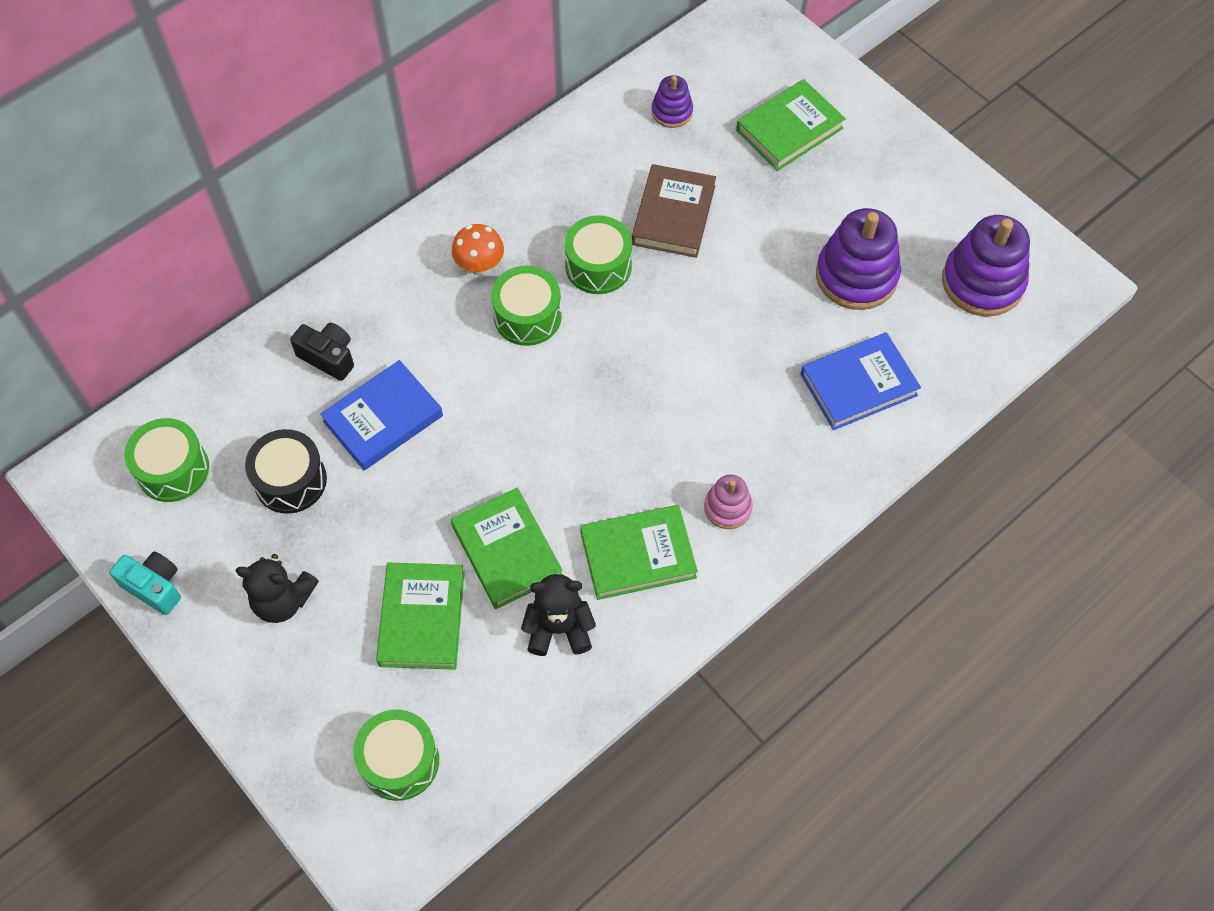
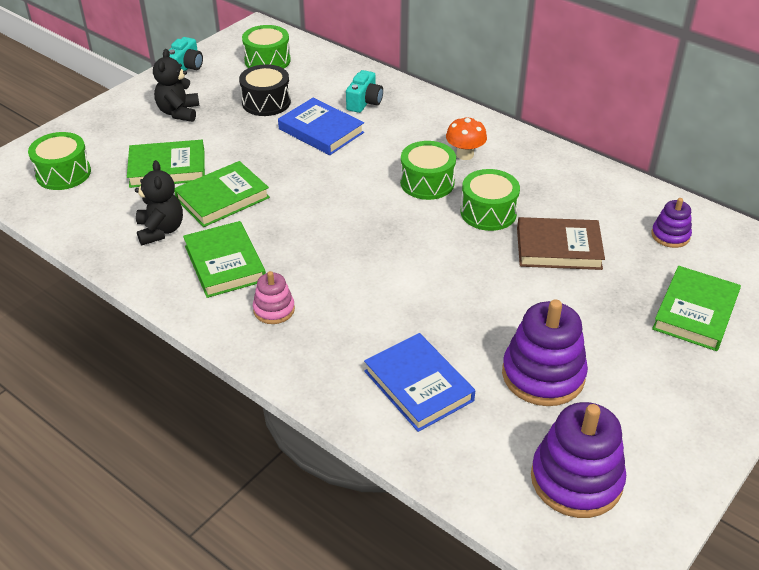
camera: 80 degrees right, 20 degrees down
black camera [290,323,354,381] -> turquoise camera [346,70,383,113]
green book [736,79,846,171] -> green book turned 75 degrees clockwise [652,266,741,351]

